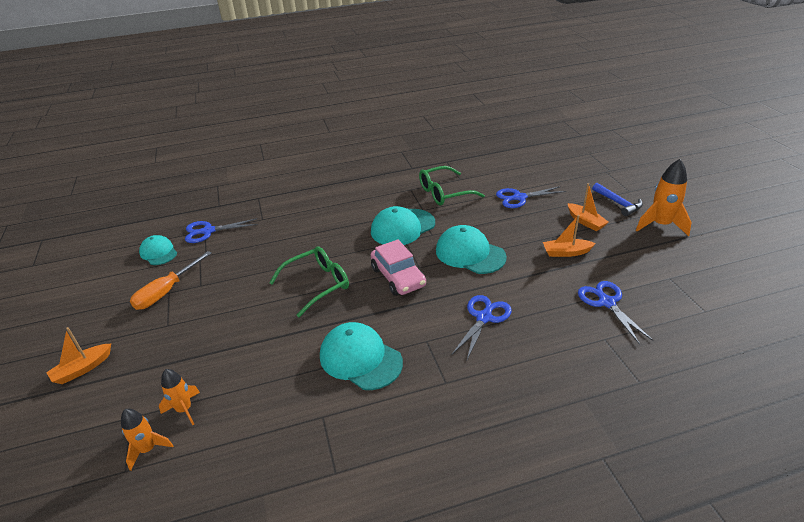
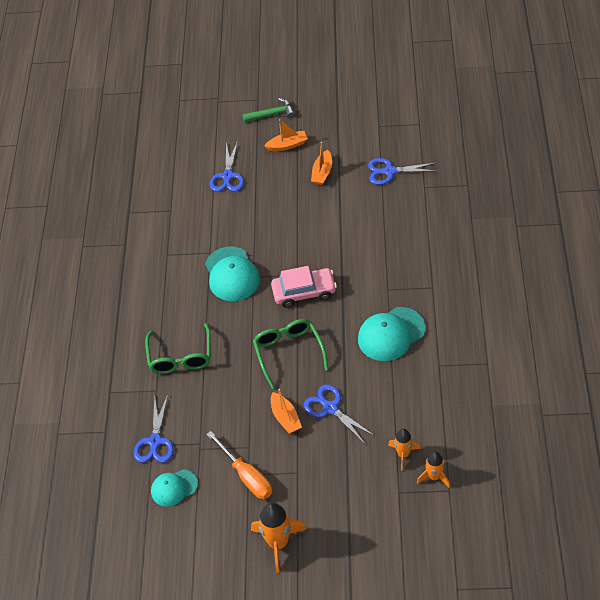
camera: 70 degrees left, 15 degrees up
orange boat [46,327,111,384] -> orange boat moved to [271,389,302,434]
green glasses [419,166,485,206] -> green glasses moved to [145,323,211,374]
turquoise cap [436,225,507,274] -> none
blue scissors [451,295,512,360] -> blue scissors moved to [304,384,375,444]
blue hammer [592,183,643,216] -> green hammer [243,98,295,122]
orange rocket [636,159,692,236] -> orange rocket moved to [251,502,306,573]

